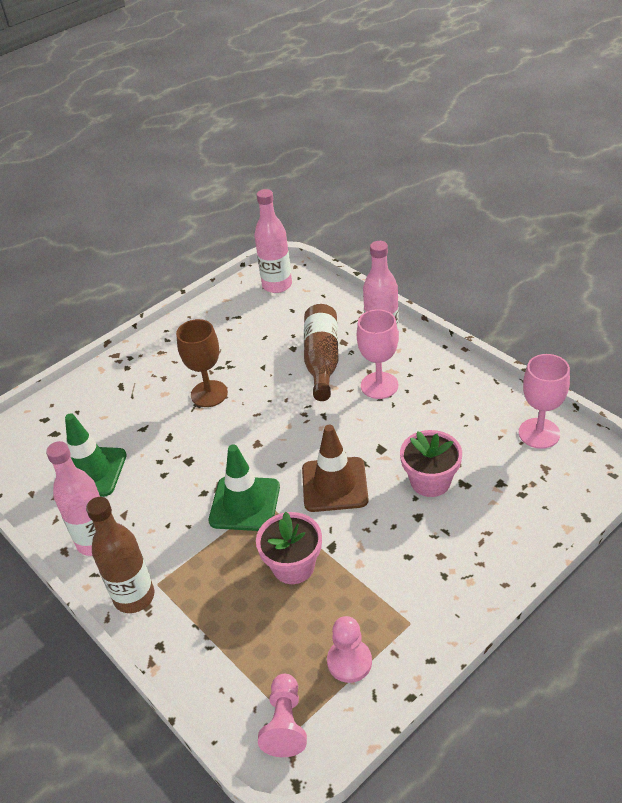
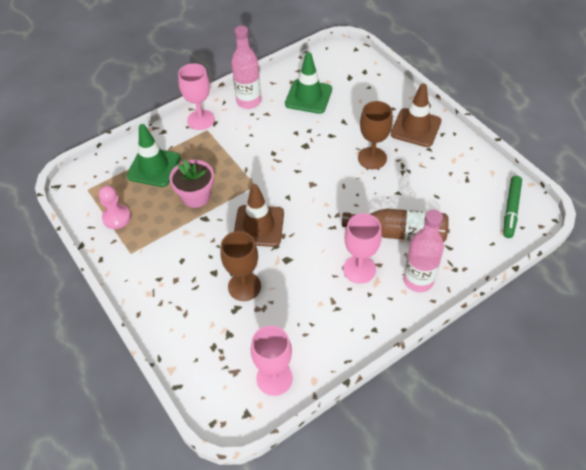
camera: 95 degrees right, 10 degrees up
brown bottle [86,497,154,613] -> pink goblet [178,63,215,130]
green traffic cone [209,444,280,531] -> green traffic cone moved to [126,124,181,187]
pink bottle [254,189,292,293] -> green marker [503,176,522,238]
pink pawn [258,674,307,757] -> none
pink flower pot [400,430,462,497] -> brown goblet [220,231,261,301]
none -> brown traffic cone [391,83,441,147]

